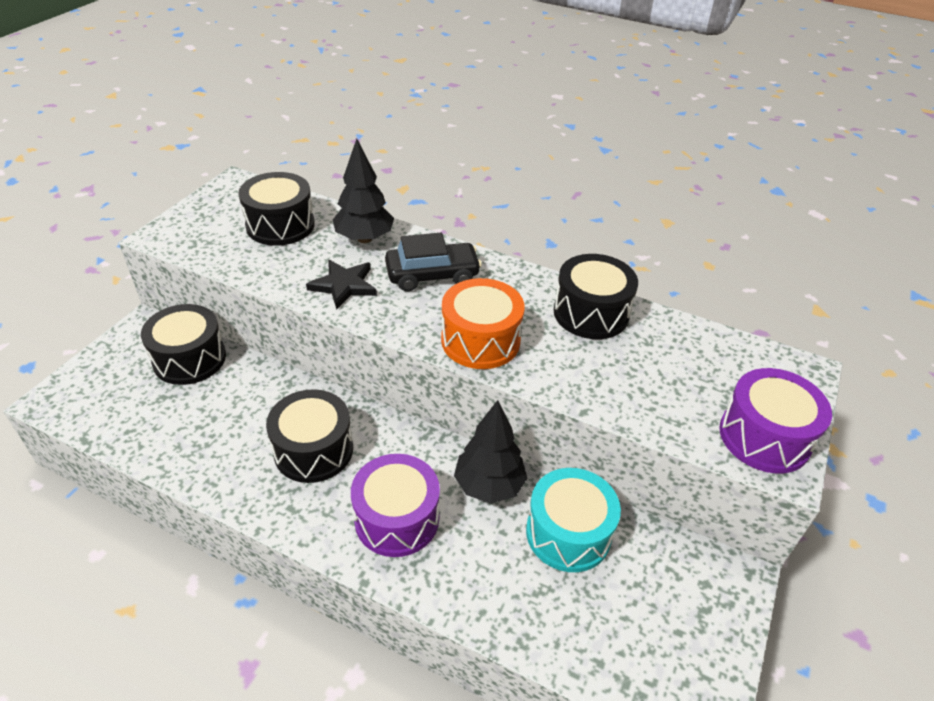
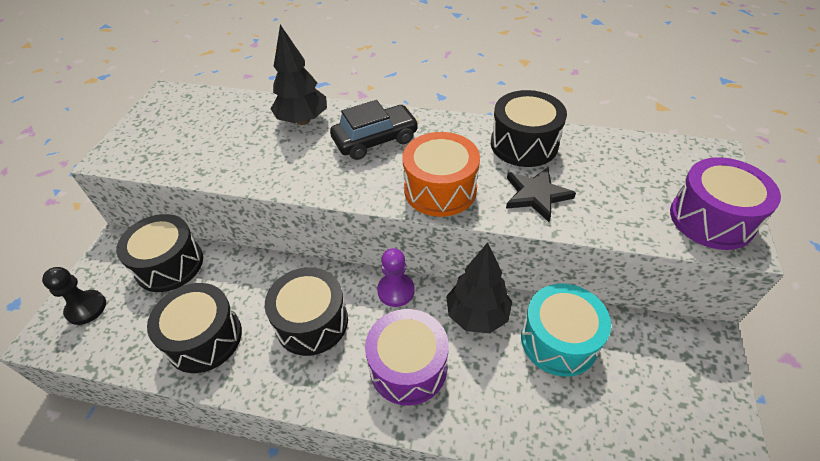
camera: 10 degrees left, 5 degrees up
black drum [238,172,315,246] -> black drum moved to [147,283,242,373]
black star [306,260,377,310] -> black star moved to [506,167,576,222]
none -> black pawn [42,267,106,325]
none -> purple pawn [377,248,415,307]

